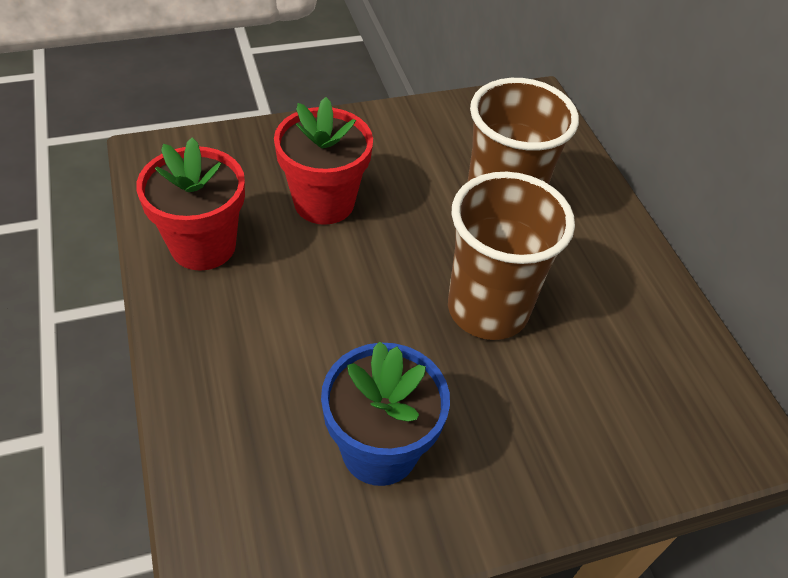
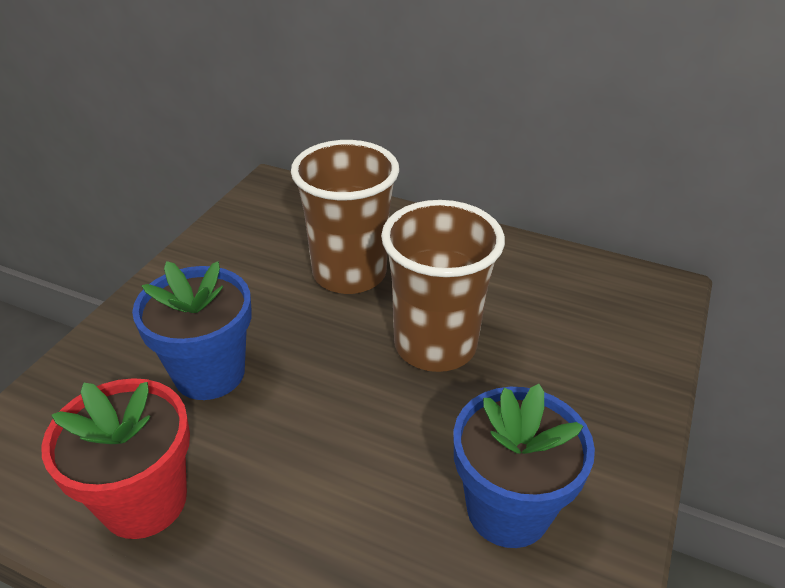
camera: 45 degrees left, 10 degrees down
red flower pot [274,97,373,225] -> blue flower pot [132,261,252,400]

